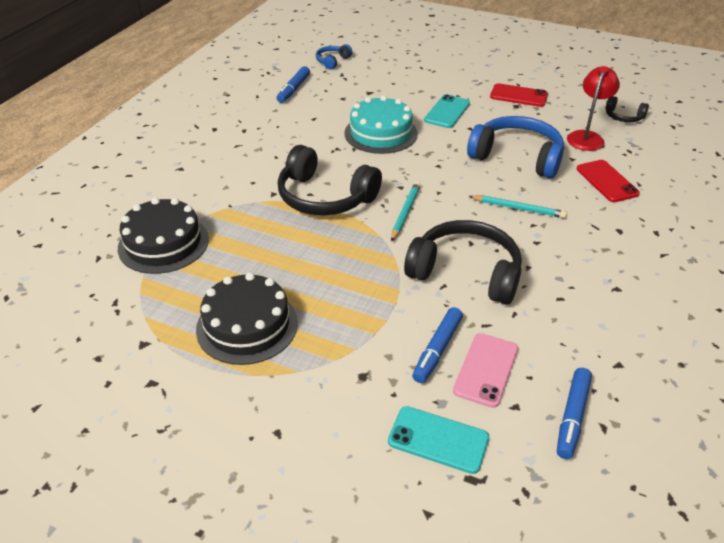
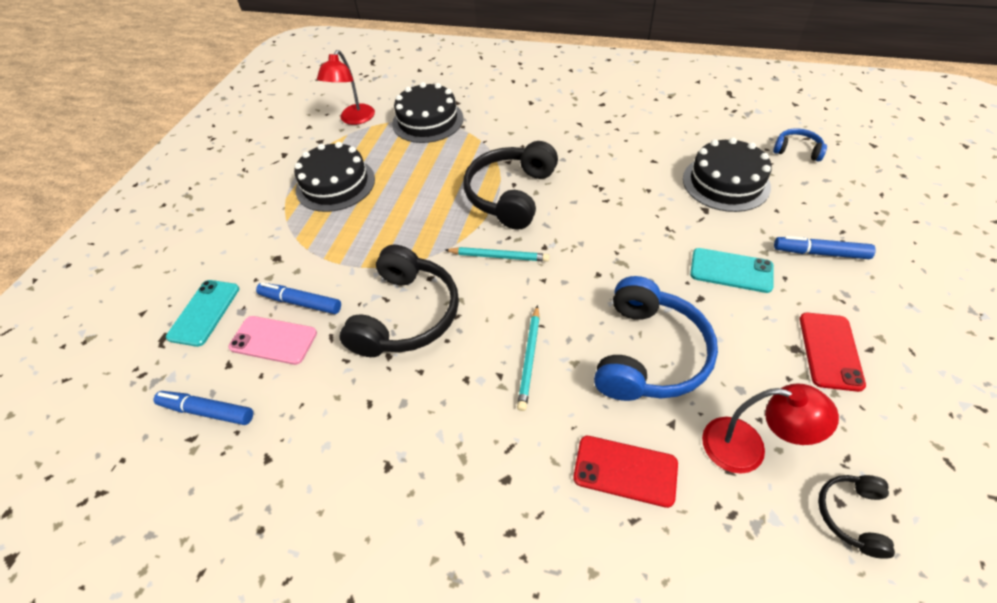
camera: 85 degrees right, 10 degrees up
blue marker [277,66,310,103] -> blue marker moved to [774,236,876,259]
turquoise cake [344,96,418,154] -> none
red phone [577,160,640,202] -> red phone turned 45 degrees clockwise [573,436,678,508]
none -> red lamp [317,50,375,125]
none -> black cake [683,137,772,212]

